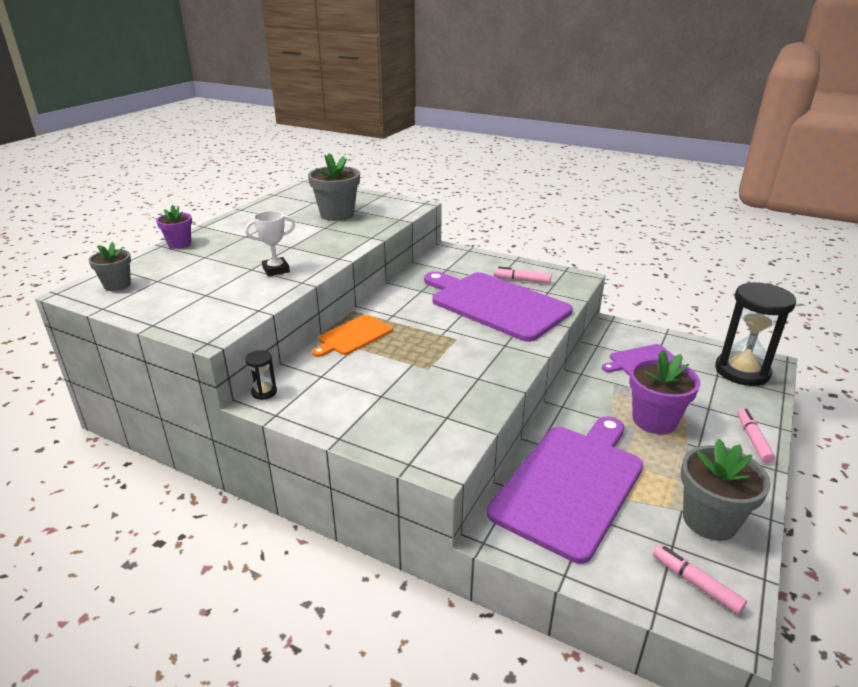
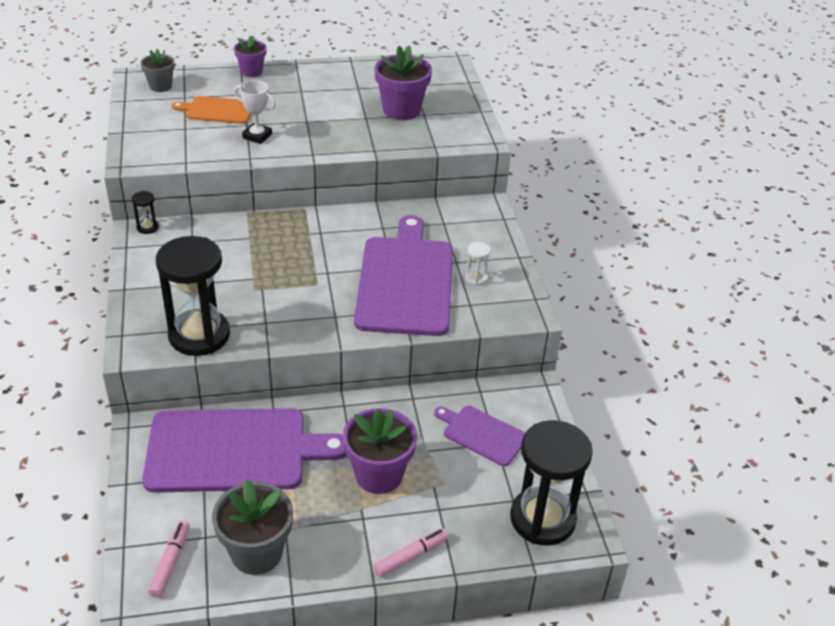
camera: 50 degrees right, 10 degrees up
grey flower pot [308,153,360,221] -> purple flower pot [374,46,432,120]
orange cutting board [312,314,393,357] -> orange cutting board moved to [172,96,251,124]
pink marker [494,267,552,284] -> white hourglass [465,242,491,286]
none -> black hourglass [156,236,230,356]

